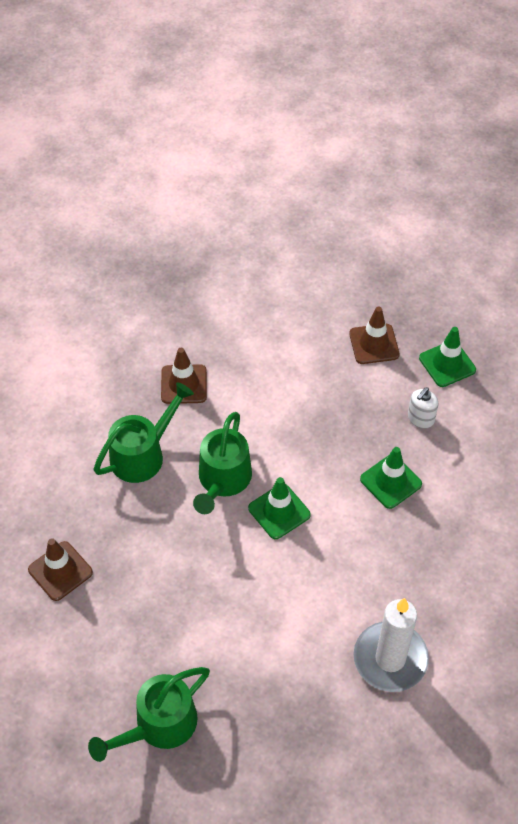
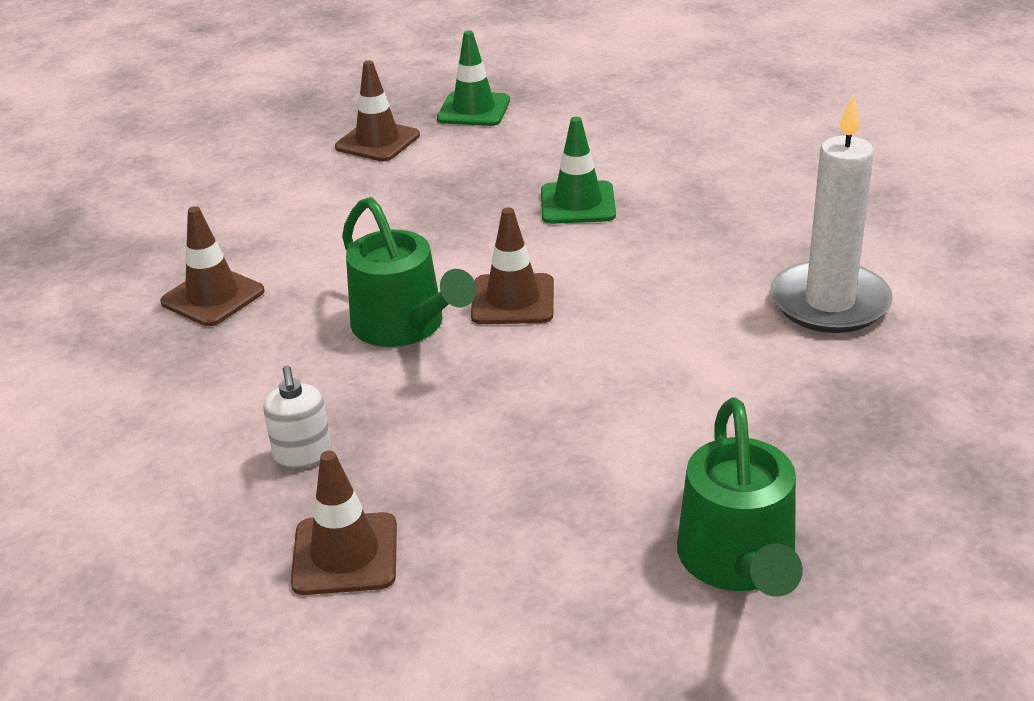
camera: 50 degrees left, 20 degrees down
green watering can [93,382,194,483] -> none
green traffic cone [248,477,311,539] -> brown traffic cone [471,208,554,324]
white soap dispenser [408,387,439,428] -> white soap dispenser moved to [263,366,331,468]

